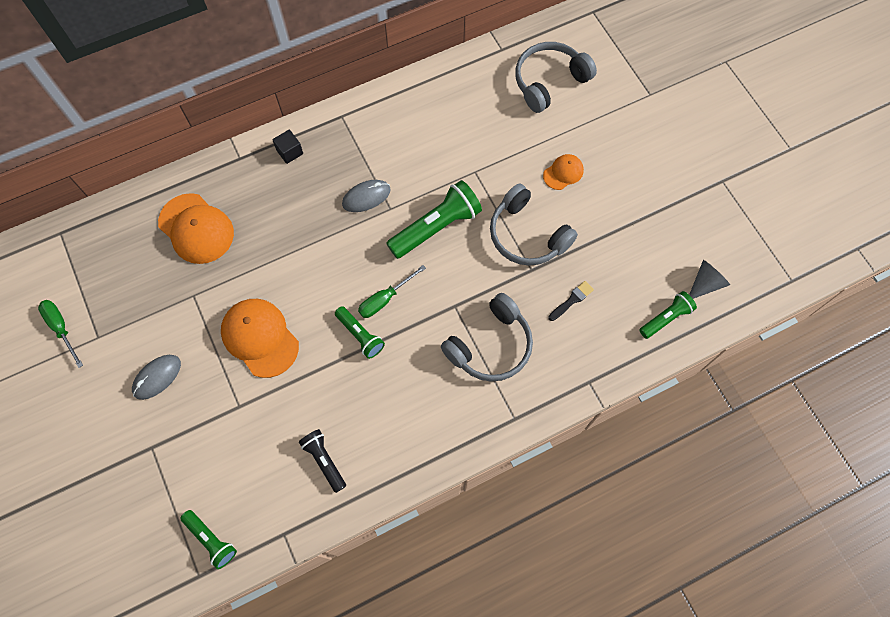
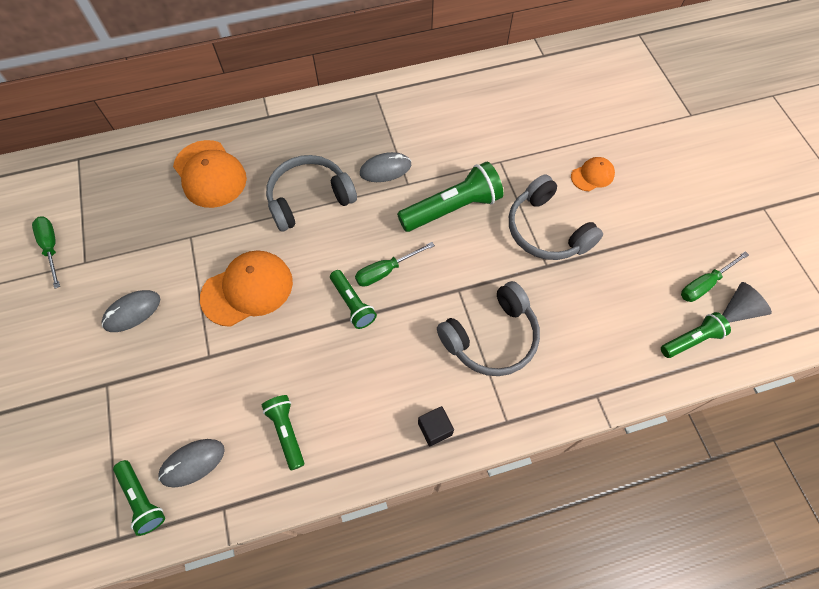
camera: 10 degrees right, 5 degrees down
orange cap [221,299,299,378] -> orange cap turned 90 degrees clockwise [200,250,293,327]
black cube [272,130,303,164] -> black cube moved to [418,406,454,446]
black flashlight [299,429,346,493] -> green flashlight [262,395,304,471]
grey headphones [515,42,597,113] -> grey headphones moved to [266,155,357,232]
black brush [548,281,594,321] -> none
none -> grey mouse [158,439,225,487]
none -> green screwdriver [681,251,749,302]

